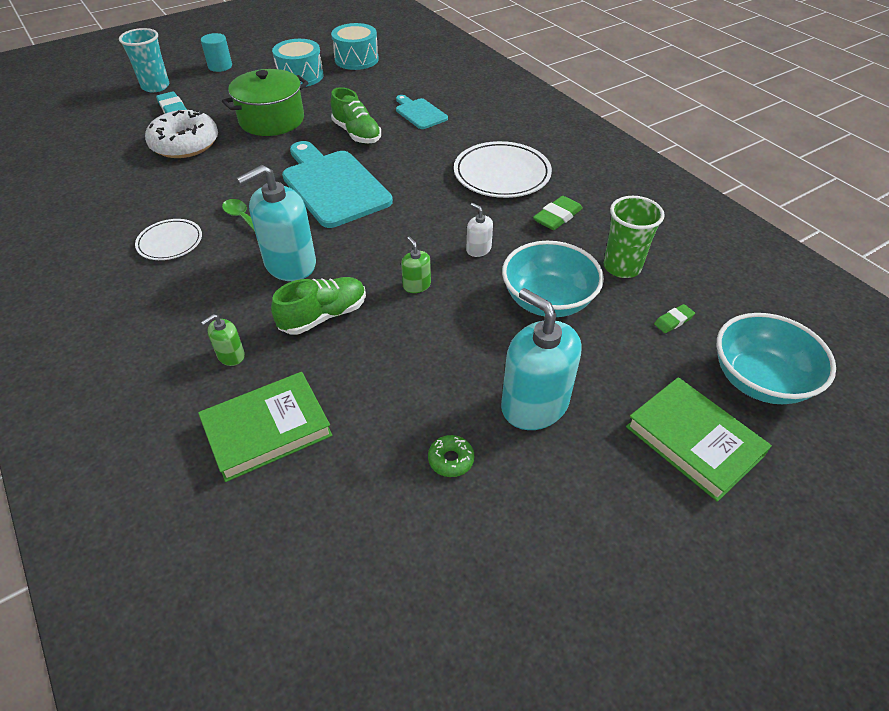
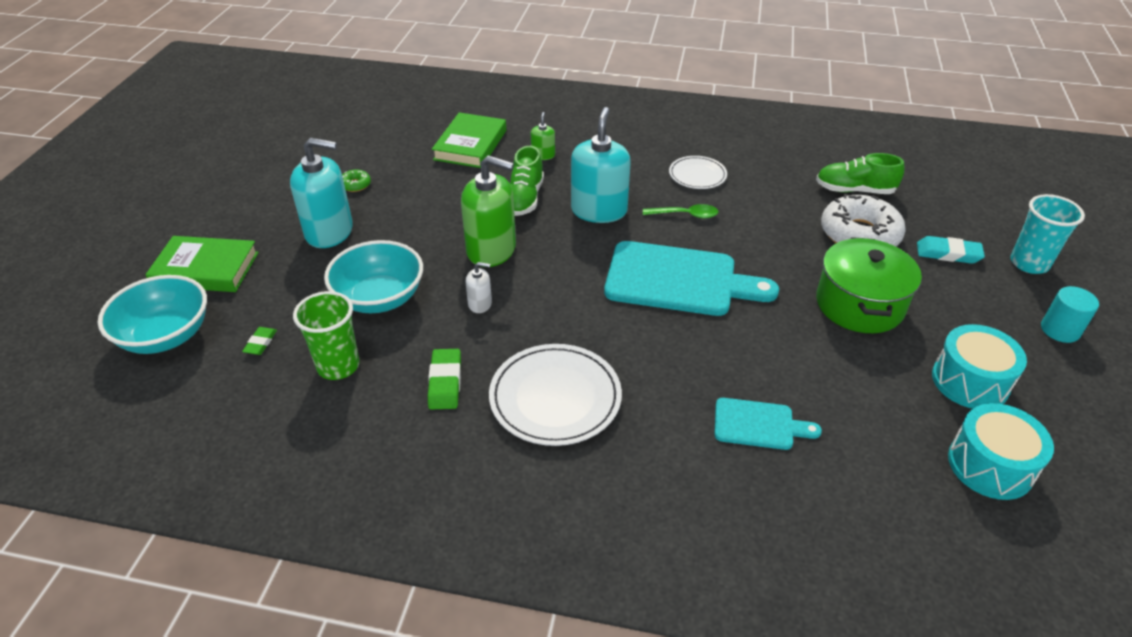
camera: 135 degrees right, 5 degrees down
green shoe [331,87,381,143] -> green shoe moved to [816,153,904,194]
green soap dispenser [401,237,431,293] -> green soap dispenser [461,155,516,267], size x2.18

